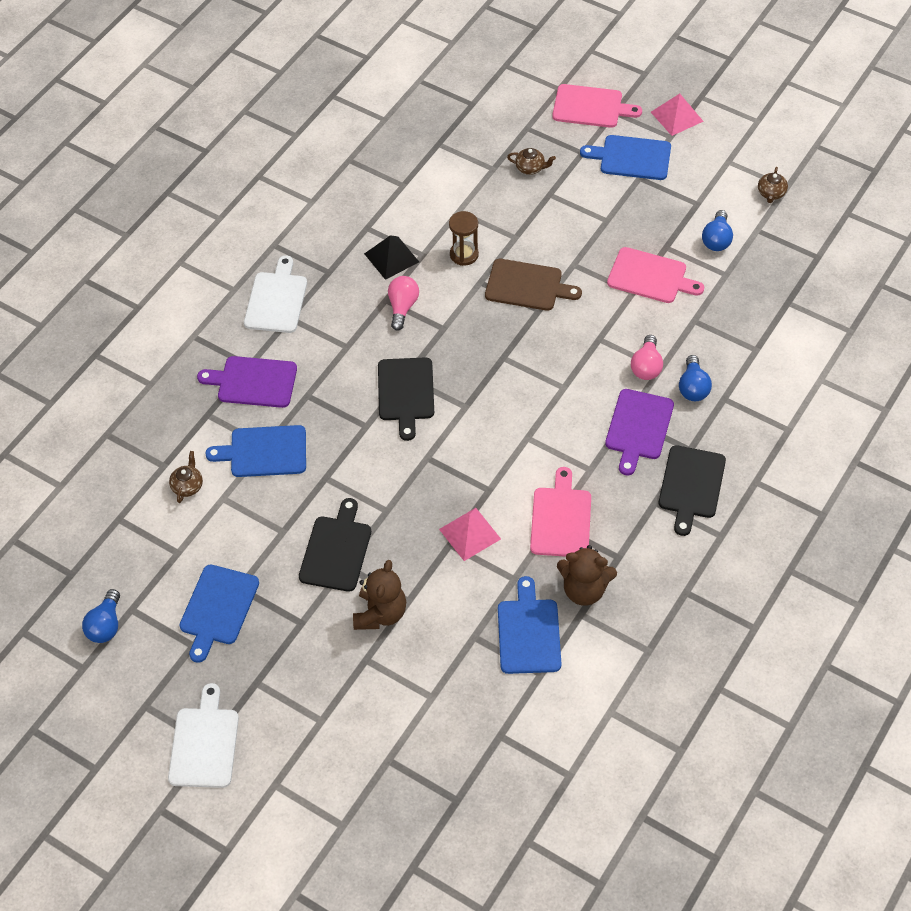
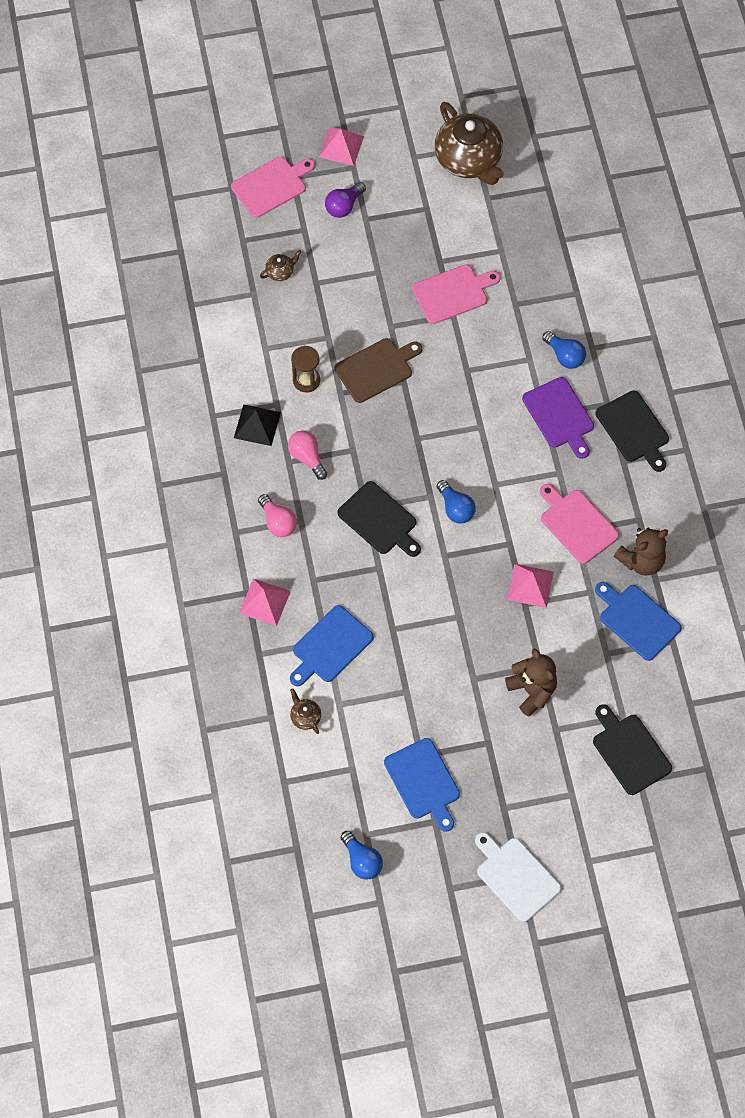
camera: 45 degrees left, 10 degrees up
purple cutting board [197,356,297,408] -> pink pyramid [239,579,291,626]
white cutting board [244,255,307,333] -> none
black cutting board [299,498,371,592] -> black cutting board moved to [593,704,672,795]
blue cutting board [580,135,671,180] -> purple light bulb [325,182,366,218]
pink light bulb [631,335,663,380] -> pink light bulb moved to [258,494,297,537]
blue light bulb [702,210,733,251] -> blue light bulb moved to [437,480,476,524]
brown teapot [758,167,788,203] -> brown teapot [435,102,504,185], size x2.45

